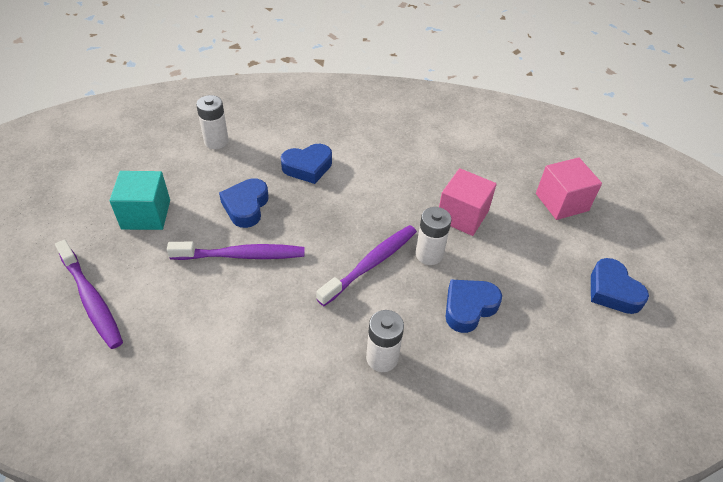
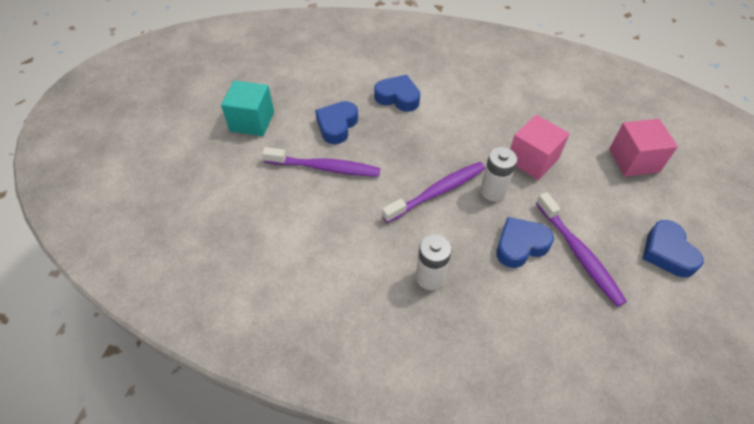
camera: 15 degrees right, 5 degrees up
purple toothbrush [55,239,123,349] -> purple toothbrush moved to [536,192,627,307]
white battery [196,95,229,149] -> none
blue heart [281,144,332,184] -> blue heart turned 150 degrees counterclockwise [374,75,420,112]

